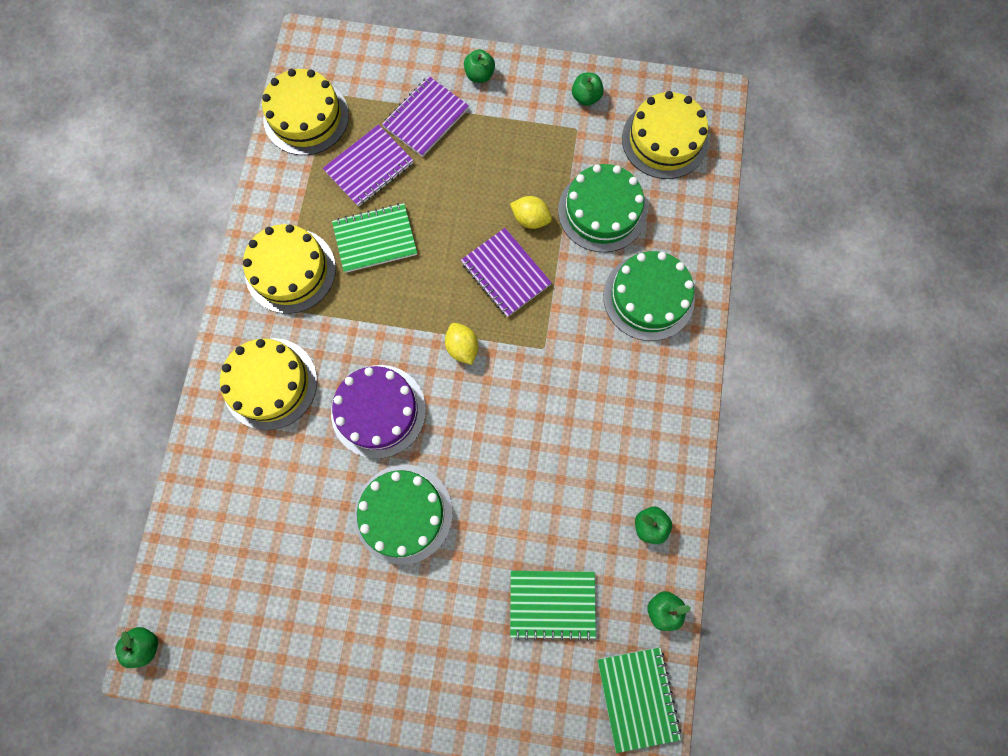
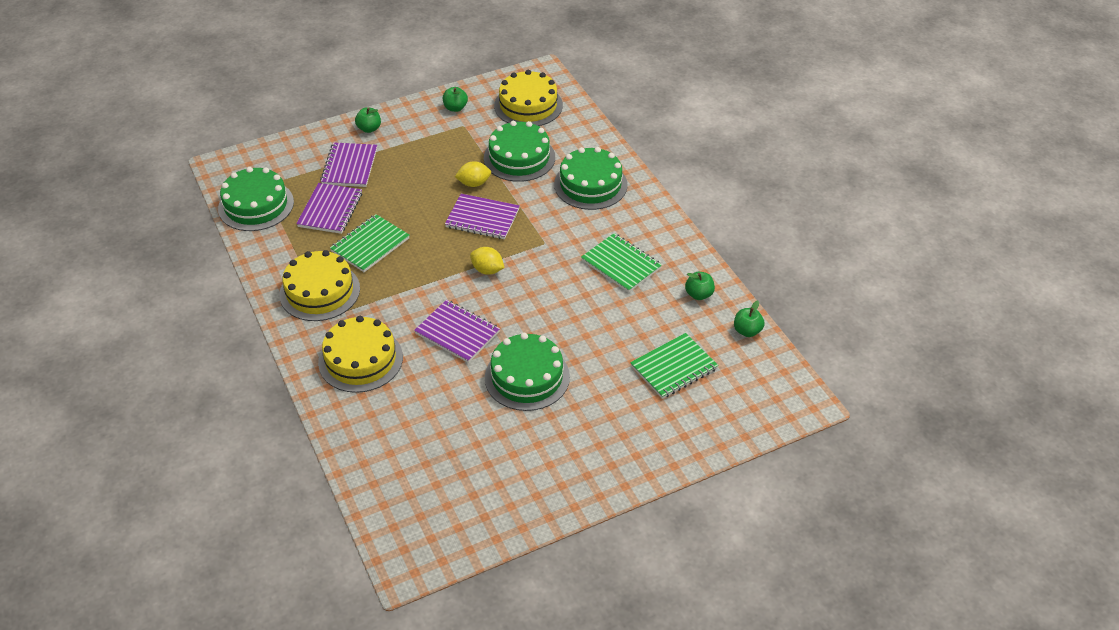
camera: 35 degrees left, 30 degrees down
green apple [115,627,158,668] -> none
yellow cake [262,69,349,155] -> green cake [218,167,294,231]
purple cake [331,365,426,459] -> purple notebook [414,300,500,363]
green notebook [598,647,681,753] -> green notebook moved to [581,233,662,293]

